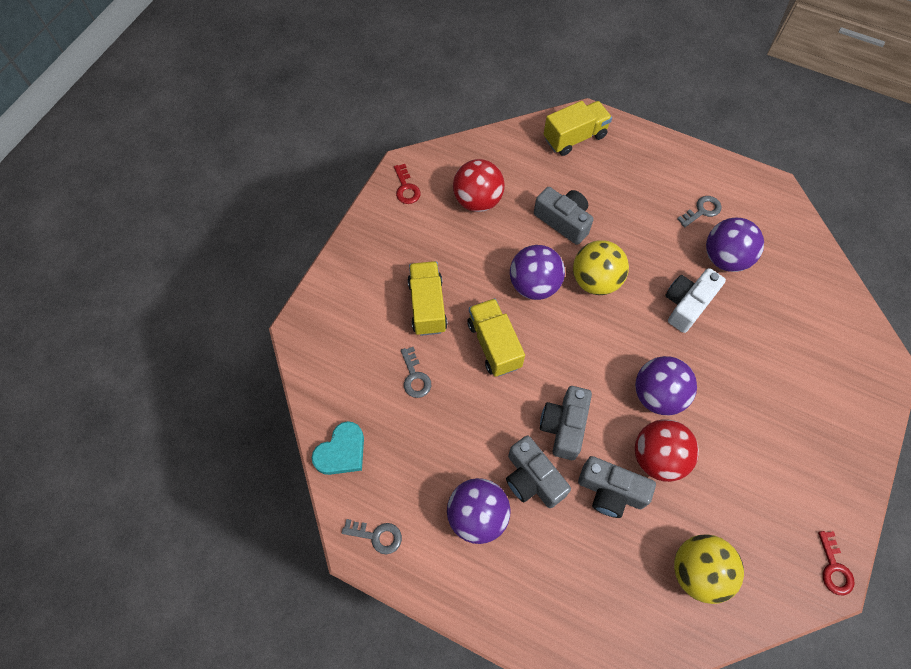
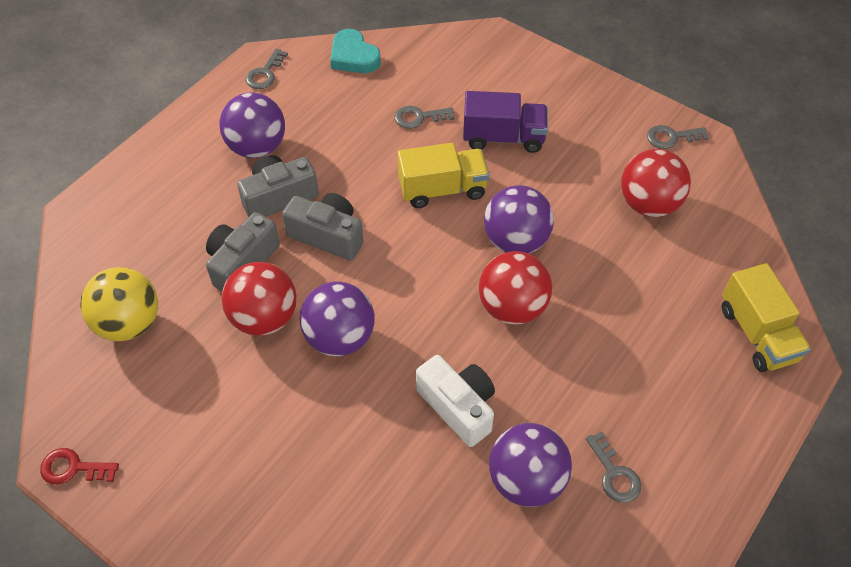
camera: 100 degrees right, 10 degrees down
red key [394,164,421,204] -> grey key [647,125,709,149]
yellow truck [407,261,448,336] -> purple truck [463,91,548,153]
grey camera [534,187,594,245] -> none
yellow ball [573,240,629,295] -> red ball [479,251,552,324]

